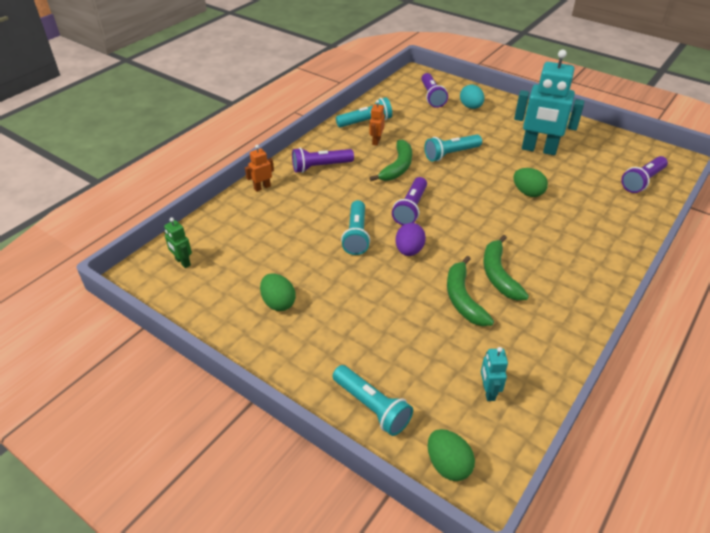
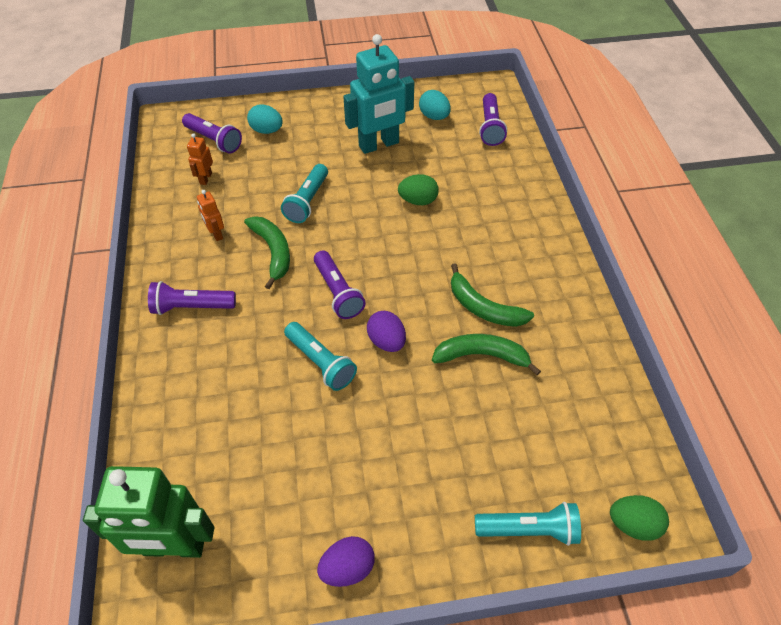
camera: 45 degrees left, 10 degrees up
green robot [164,217,192,268] -> green robot [83,466,214,558], size x2.23
orange robot [245,145,274,192] -> orange robot moved to [187,133,213,185]
green egg [260,273,296,311] -> none
purple flashlight [292,148,354,173] -> purple flashlight turned 60 degrees clockwise [148,281,236,315]
turquoise flashlight [336,97,392,128] -> none
green banana [447,256,494,326] -> green banana turned 150 degrees clockwise [432,334,541,375]
turquoise robot [481,347,508,401] -> none
none -> purple egg [317,536,375,587]
none -> turquoise egg [419,90,451,120]

